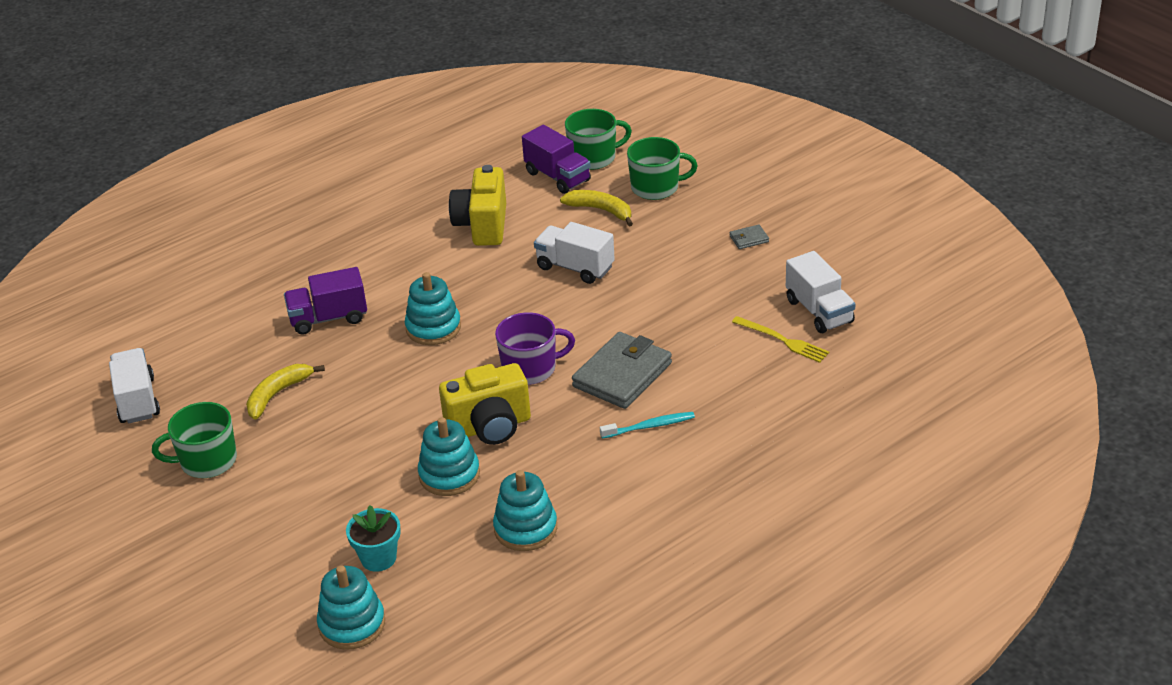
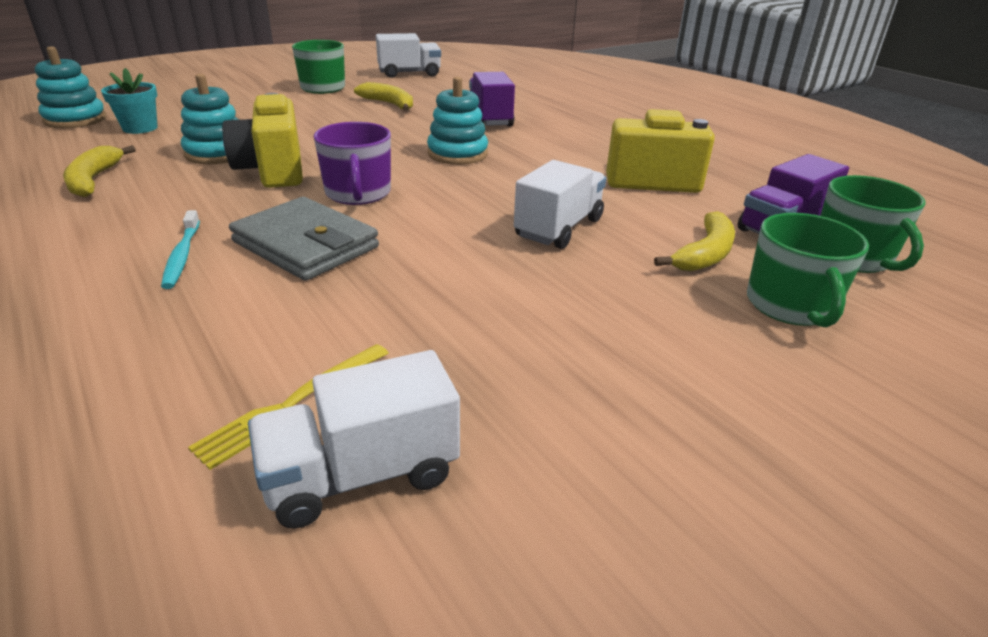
camera: 90 degrees right, 5 degrees down
turquoise stacking toy [493,470,557,551] -> yellow banana [63,145,136,197]
grey wallet [730,225,769,249] -> none

